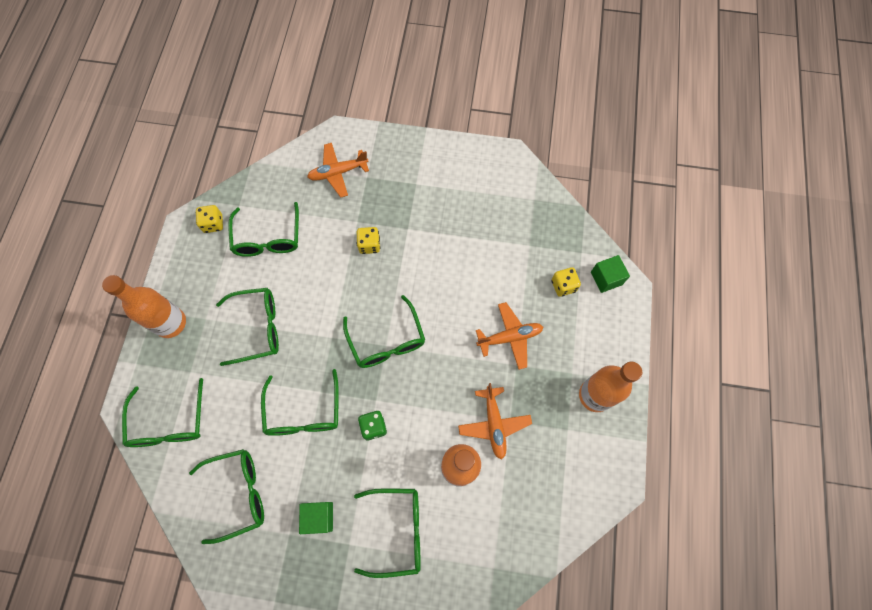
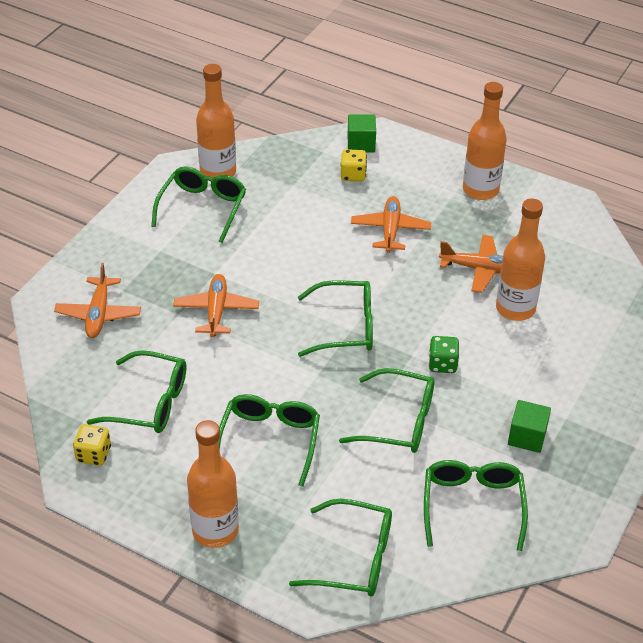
camera: 70 degrees left, 25 degrees down
green glasses [354,488,421,578] -> green glasses moved to [151,166,246,243]
yellow dice [357,227,380,254] -> orange plane [173,274,259,337]
none -> orange bottle [196,64,236,178]

